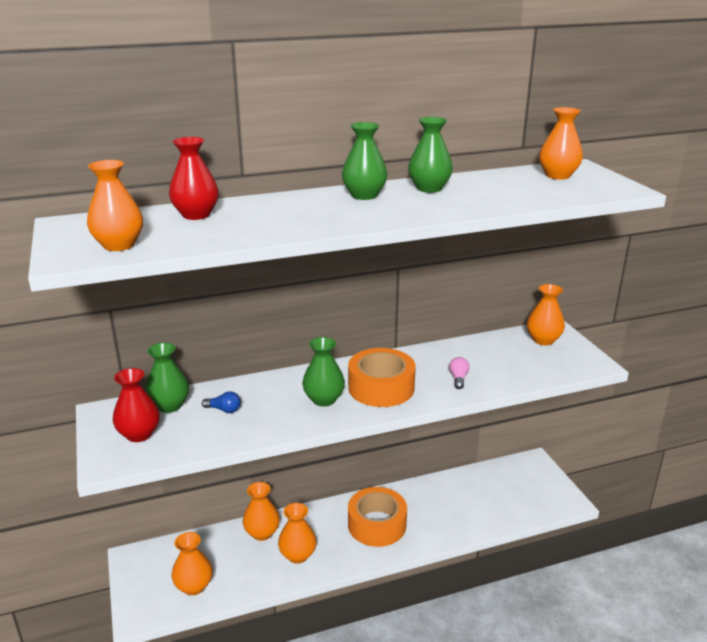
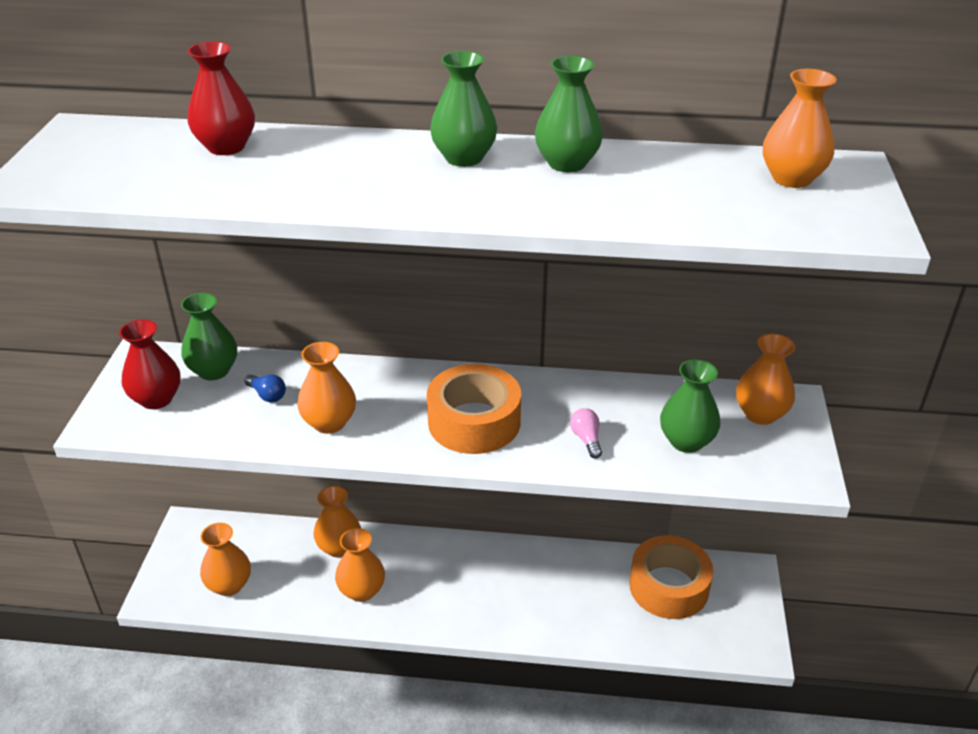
camera: 25 degrees right, 10 degrees up
orange vase [87,160,143,251] -> orange vase moved to [297,342,356,434]
green vase [302,337,345,407] -> green vase moved to [660,359,721,453]
orange tape [348,487,407,547] -> orange tape moved to [629,535,713,619]
pink light bulb [449,357,469,389] -> pink light bulb turned 45 degrees counterclockwise [570,408,602,459]

